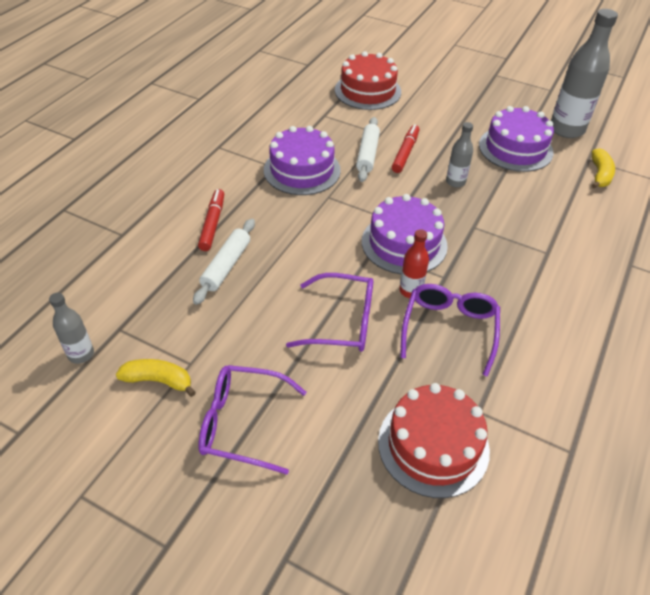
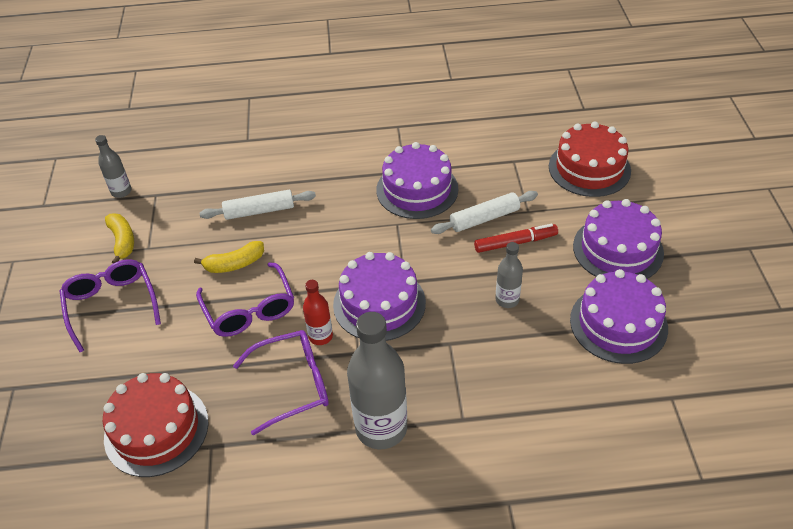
camera: 60 degrees right, 0 degrees up
red marker [198,189,224,251] -> none
grey bottle [551,9,618,138] -> grey bottle moved to [347,312,407,449]
yellow banana [591,148,615,188] -> yellow banana moved to [194,241,264,273]
none -> purple cake [573,199,664,279]

